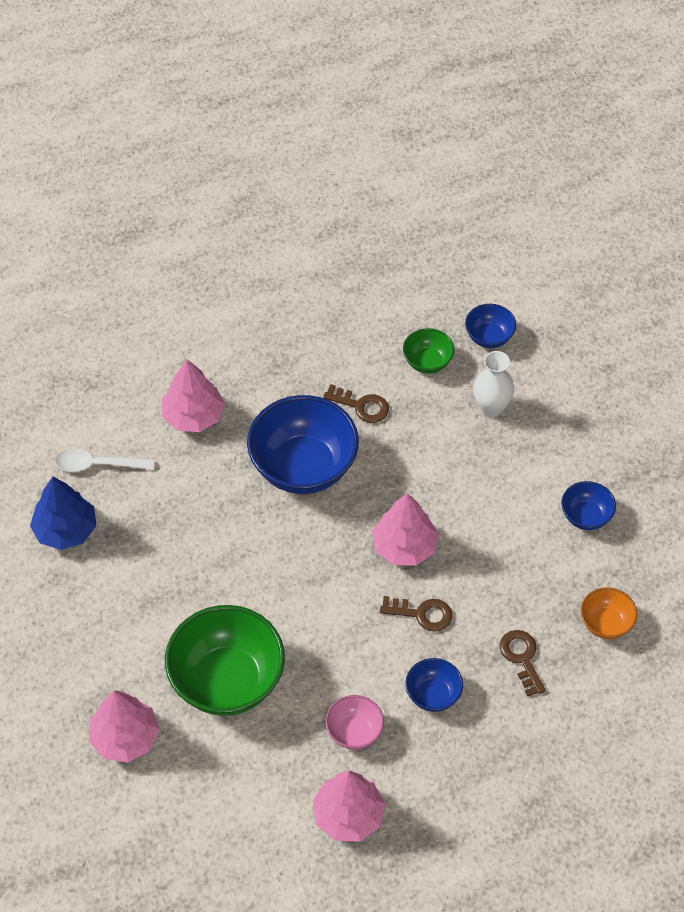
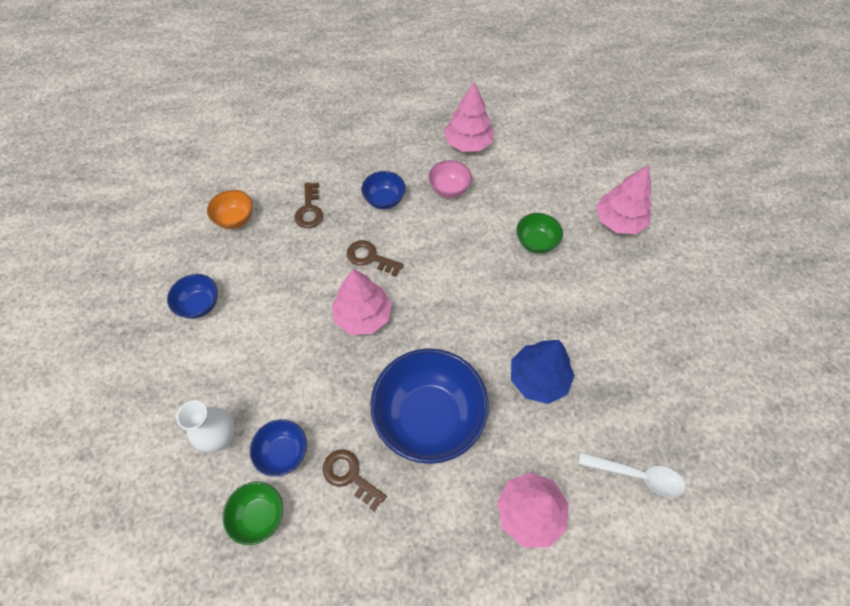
camera: 165 degrees left, 5 degrees up
blue tree [30,477,97,550] -> blue tree moved to [511,340,575,404]
green bowl [165,605,285,716] -> green bowl [516,213,563,254], size x0.49
blue bowl [465,304,516,348] -> blue bowl moved to [250,419,307,477]

